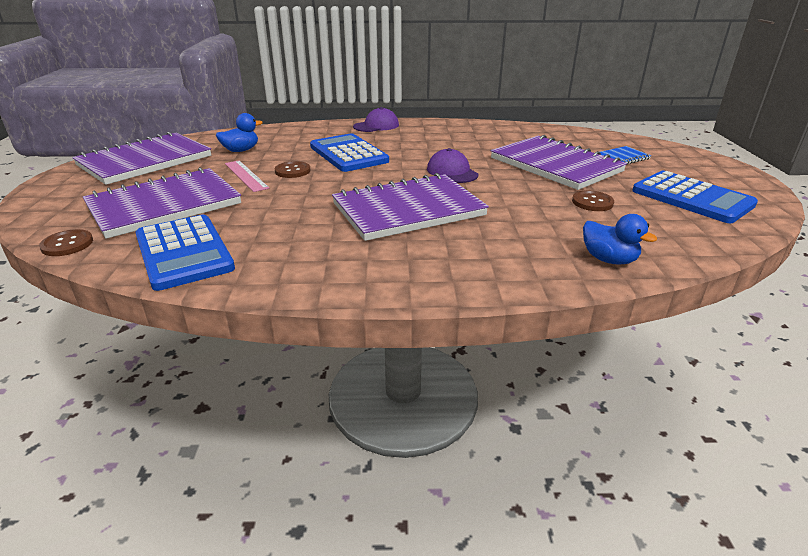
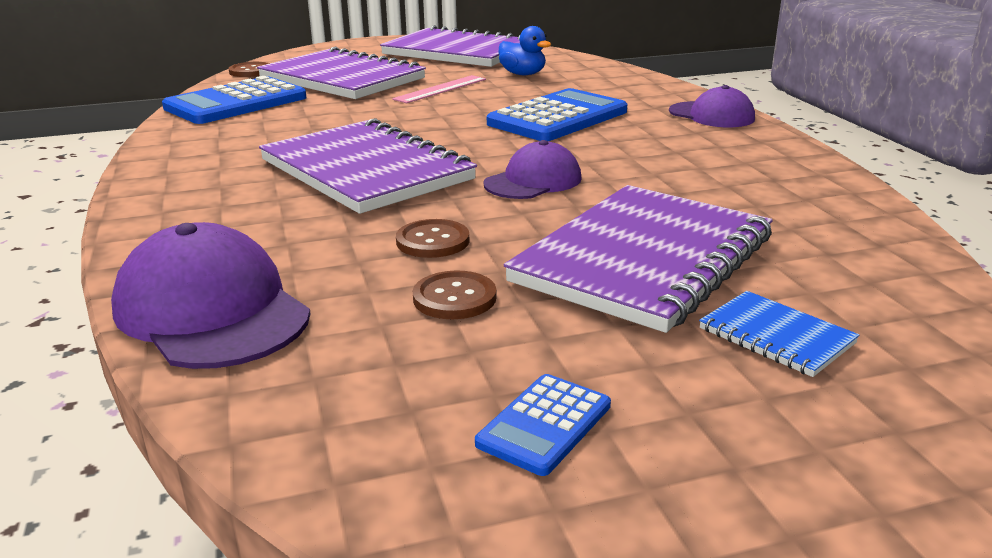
camera: 75 degrees right, 5 degrees down
brown button [275,161,311,178] -> brown button moved to [396,219,470,258]
blue duck [583,214,657,265] -> purple cap [111,222,311,369]
blue calculator [632,171,758,223] -> blue calculator [475,374,611,476], size x0.50

